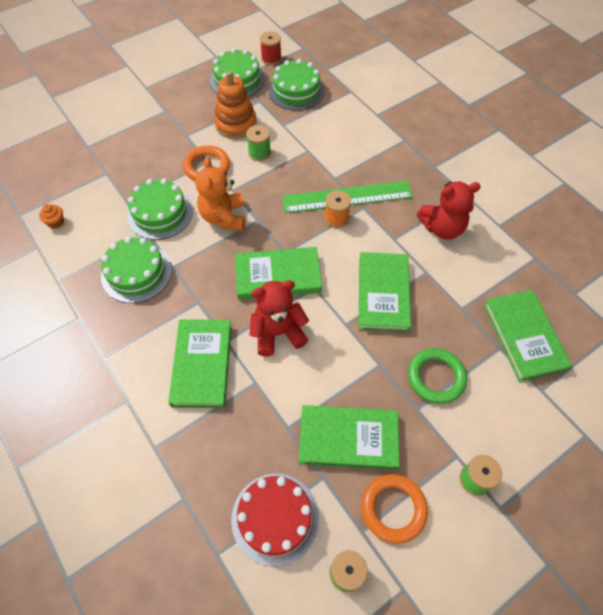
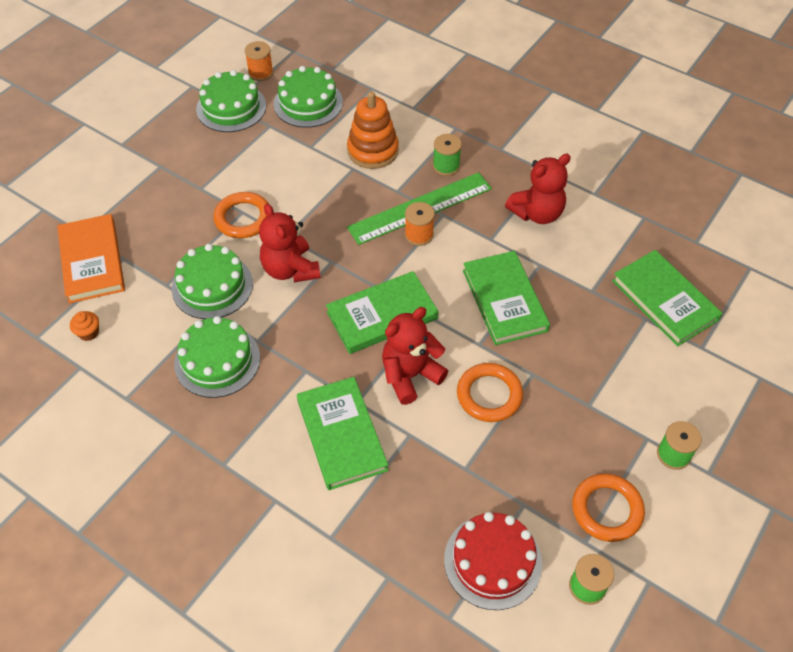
camera: 20 degrees left, 5 degrees down
orange teddy bear [195,157,245,231] -> red teddy bear [259,203,321,283]
orange stacking toy [214,71,257,139] -> orange stacking toy moved to [347,91,399,169]
green spool [246,125,271,161] -> green spool moved to [433,134,462,176]
red spool [260,31,281,65] -> orange spool [245,41,273,81]
green book [299,405,400,470] -> none
green ring [408,348,467,404] -> none
none -> orange book [57,214,125,303]
none -> orange ring [457,363,523,422]

